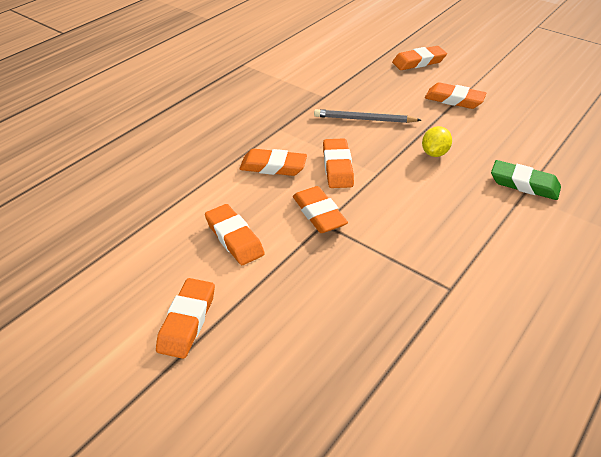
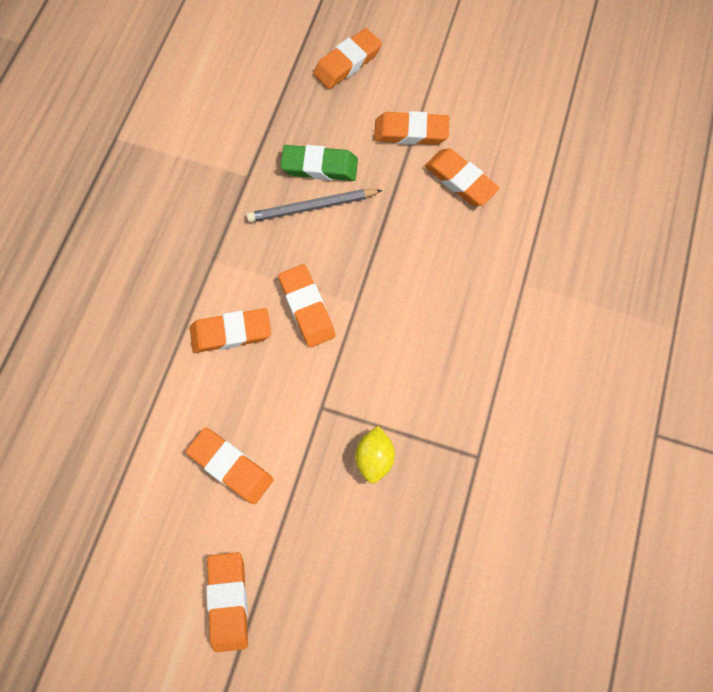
camera: 20 degrees left, 30 degrees up
orange eraser [293,186,348,233] -> orange eraser moved to [425,148,500,206]
yellow lemon [422,126,452,157] -> yellow lemon moved to [355,426,395,484]
green eraser [491,160,561,200] -> green eraser moved to [280,145,358,181]

